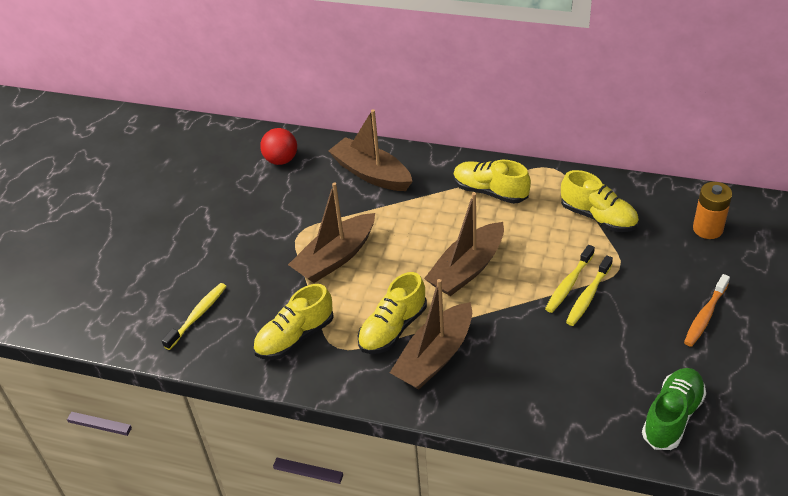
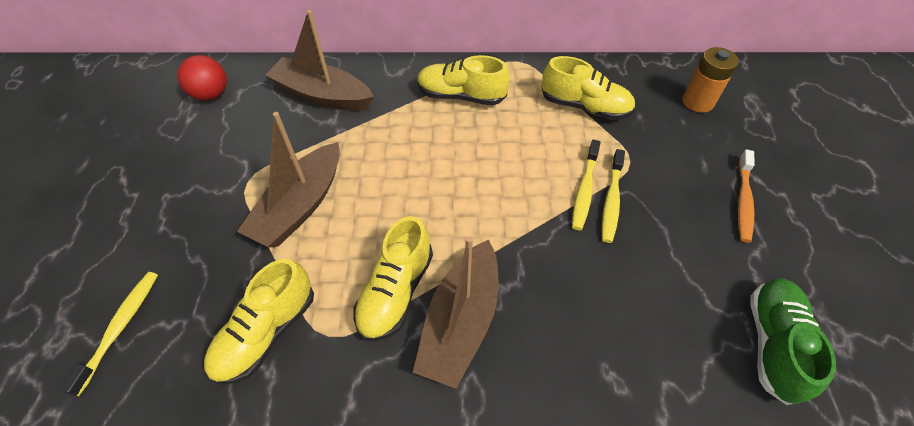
camera: 20 degrees left, 10 degrees up
brown boat [424,192,504,296] -> none

